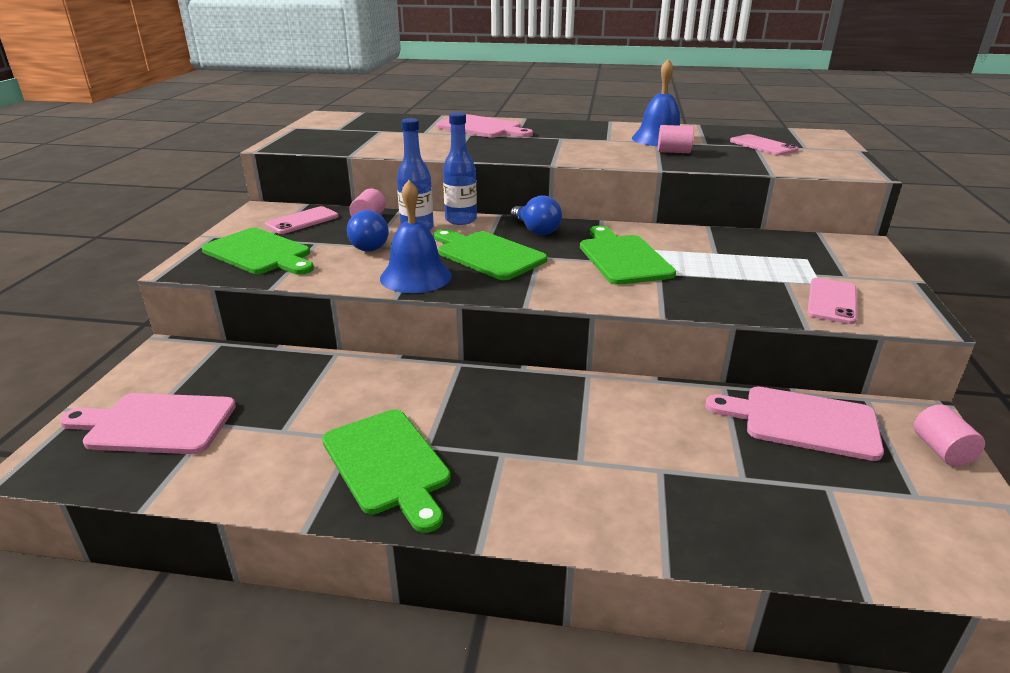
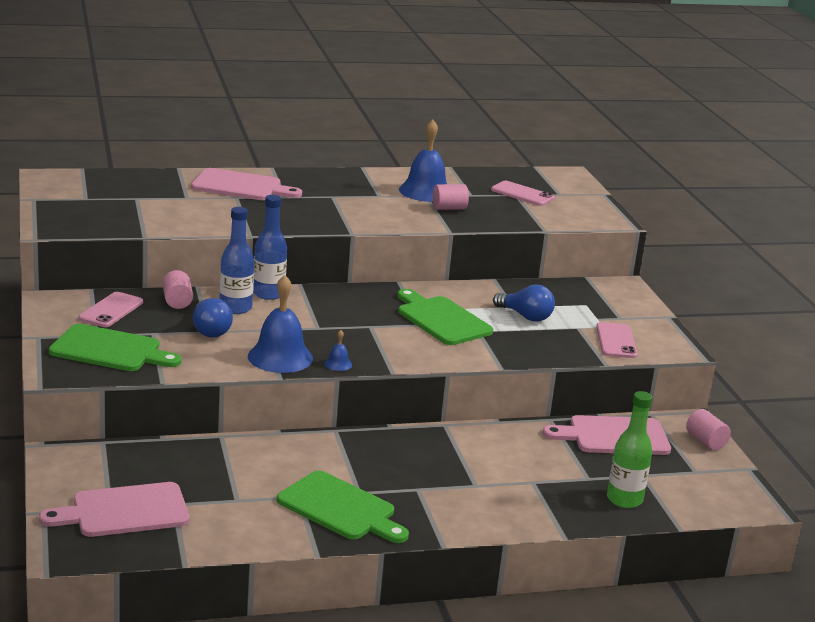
camera: 25 degrees left, 5 degrees down
green cutting board [434,229,547,280] -> none
blue light bulb [510,195,562,235] -> blue light bulb moved to [493,284,555,321]
none -> blue bell [324,330,352,371]
none -> green bottle [607,391,652,508]

